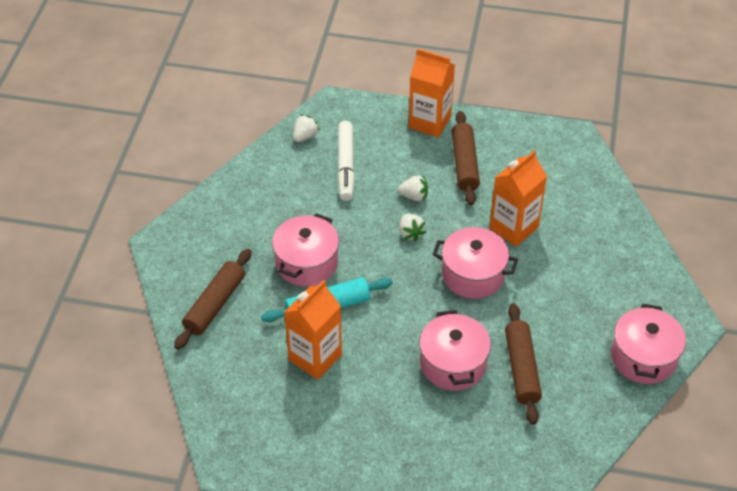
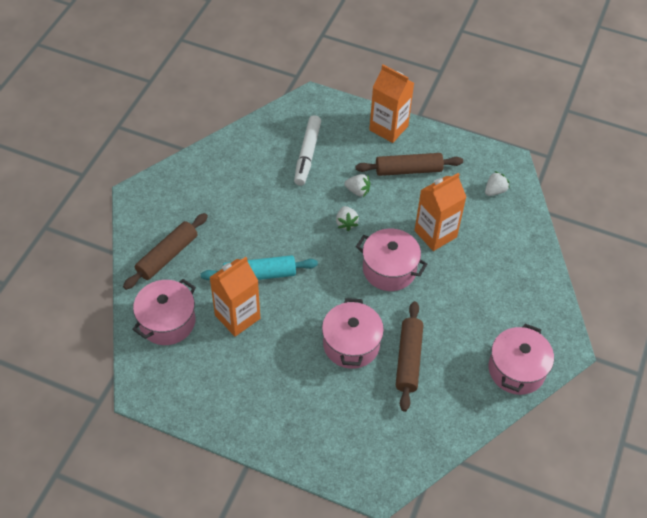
camera: 10 degrees right, 5 degrees up
pink pot [272,213,339,287] -> pink pot moved to [132,279,196,345]
white strawberry [293,114,320,142] -> white strawberry moved to [485,171,510,196]
brown rolling pin [452,111,480,205] -> brown rolling pin turned 75 degrees clockwise [356,153,463,176]

